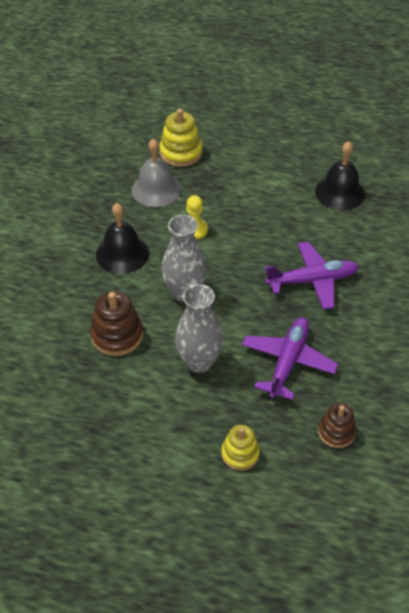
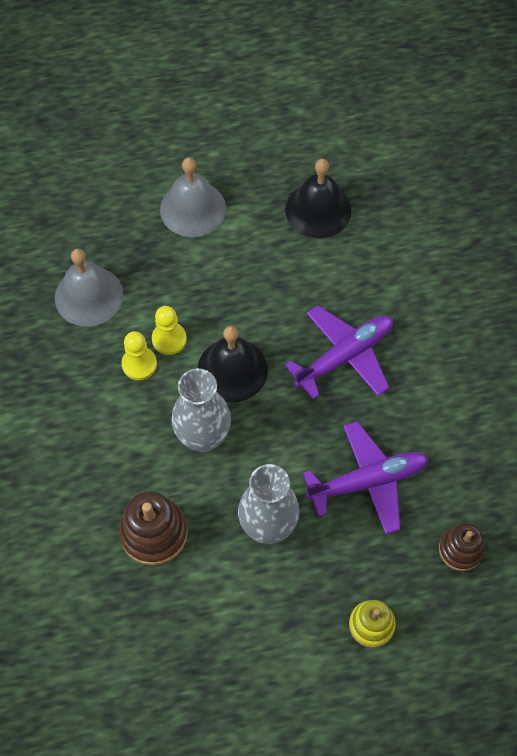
camera: 25 degrees left, 15 degrees up
black bell [96,203,149,274] -> black bell moved to [197,326,268,402]
yellow stacking toy [159,109,202,167] -> none
purple plane [242,317,338,400] -> purple plane turned 75 degrees clockwise [303,421,429,534]
none -> yellow pawn [122,331,157,380]
none -> grey bell [160,157,226,237]

